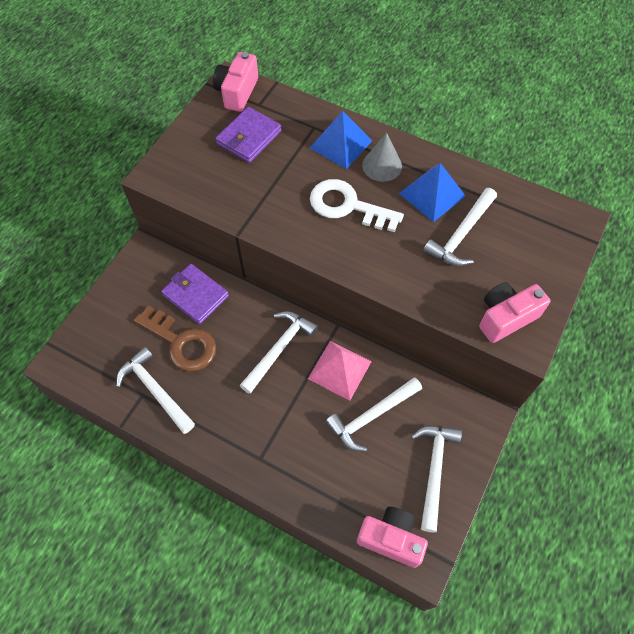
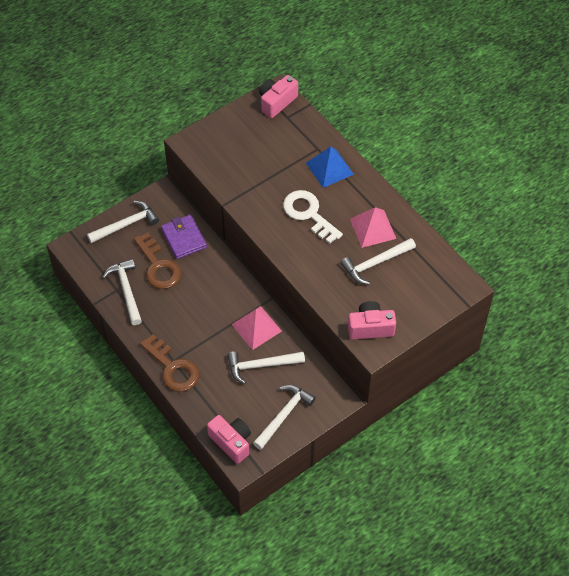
camera: 25 degrees right, 5 degrees down
purple wallet [215,107,281,163] -> none
white hammer [240,311,318,394] -> white hammer moved to [87,201,159,243]
grey cone [362,133,402,182] -> none
blue pyramid [399,163,466,222] -> pink pyramid [350,207,396,248]
none -> brown key [140,334,199,392]

